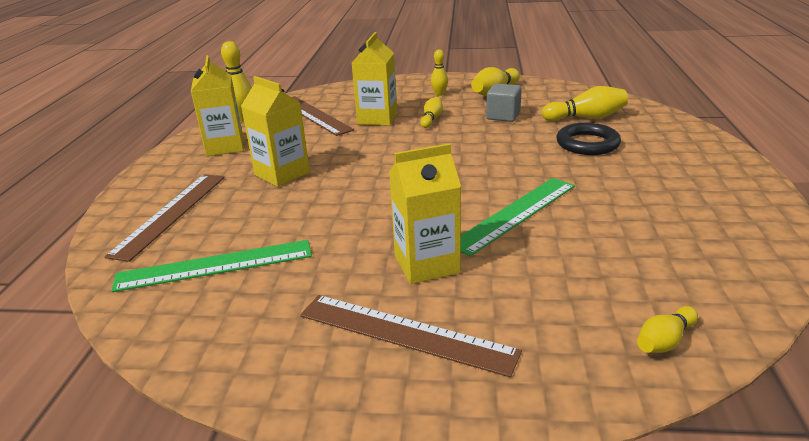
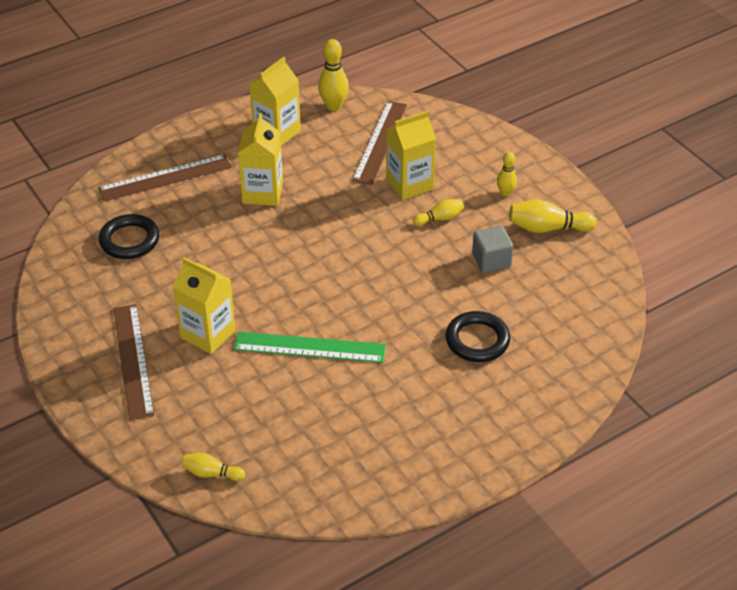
camera: 50 degrees right, 15 degrees up
green ruler [111,240,312,292] -> black ring [99,214,159,259]
yellow bowling pin [542,86,628,121] -> none

